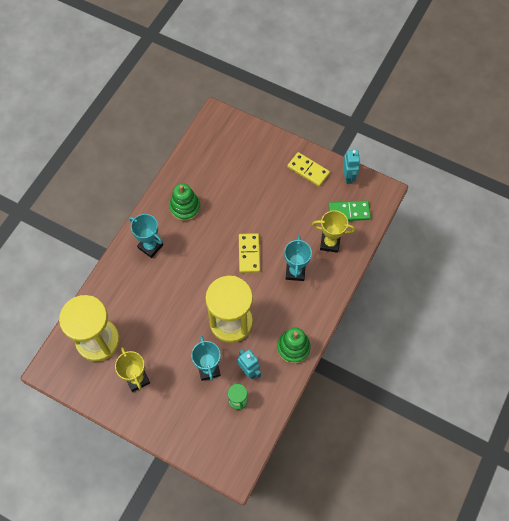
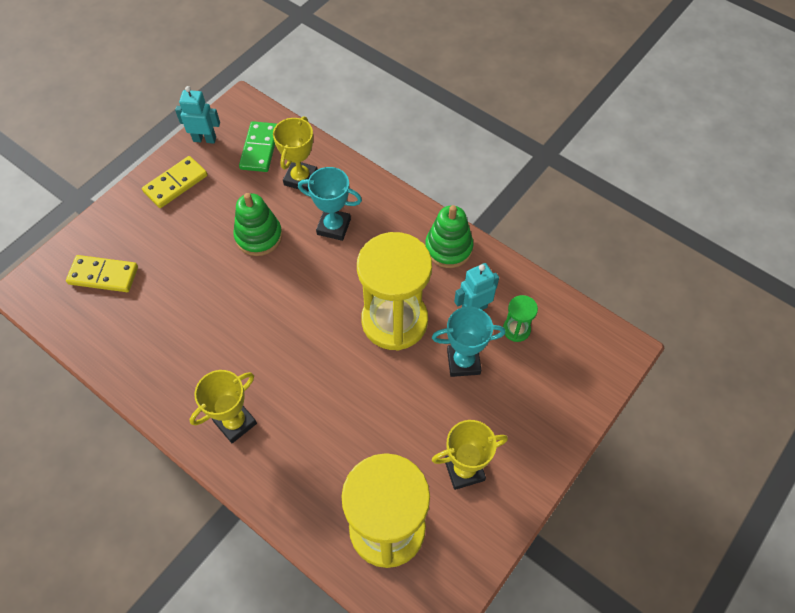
camera: 80 degrees left, 5 degrees down
turquoise trophy [129,214,163,258] -> yellow trophy [190,370,257,443]
green stacking toy [169,183,201,221] -> green stacking toy moved to [234,193,282,256]
yellow domino [239,233,260,273] -> yellow domino moved to [66,255,138,292]

